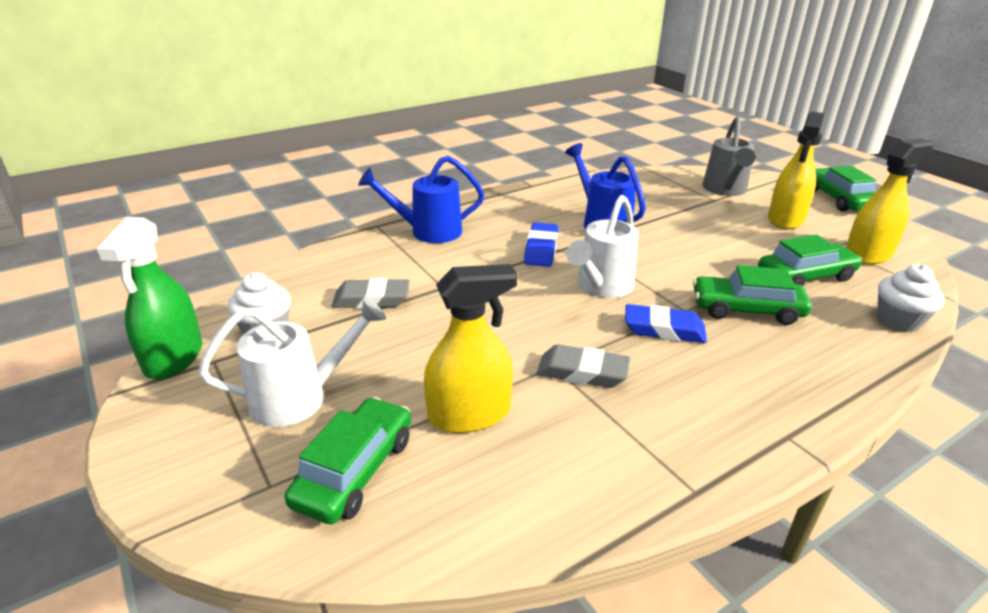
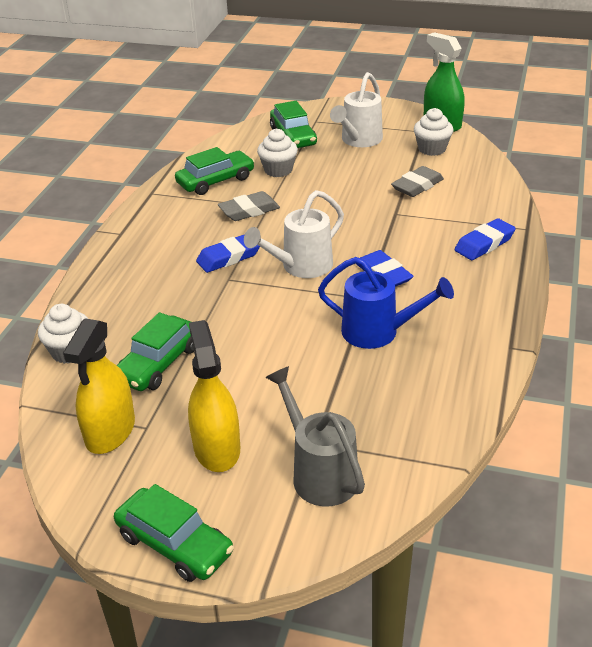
camera: 140 degrees right, 5 degrees up
blue watering can [358,156,484,243] -> blue eraser [455,218,516,260]
yellow spray bottle [424,264,517,433] -> white cupcake [257,129,298,177]
white watering can [566,195,639,298] -> white watering can turned 120 degrees counterclockwise [244,190,344,278]
green car [693,265,811,325] -> green car moved to [175,147,255,195]

